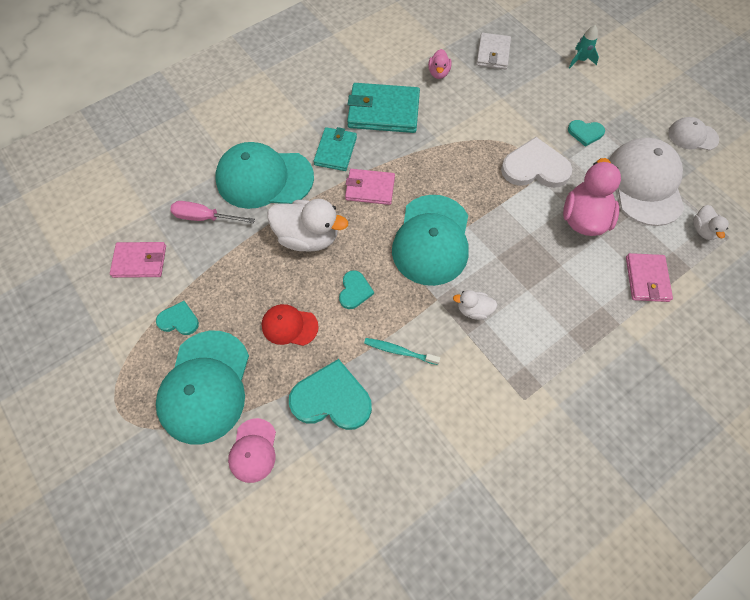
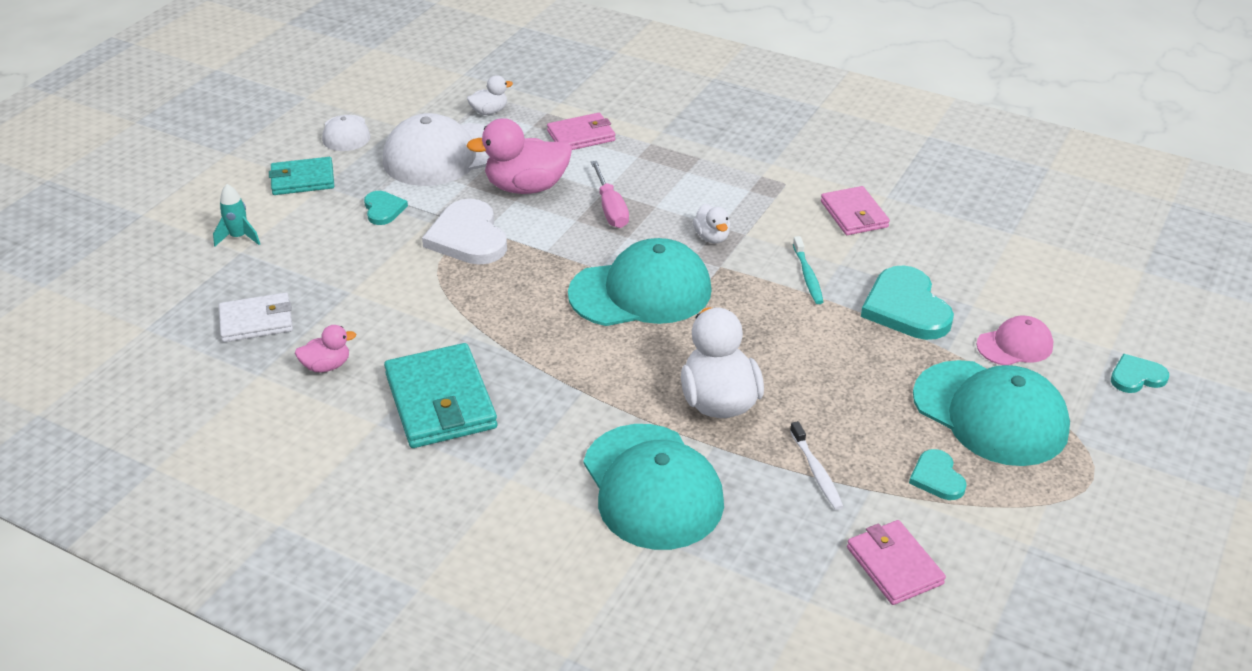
camera: 115 degrees left, 25 degrees down
turquoise cap [156,331,249,444] -> turquoise cap turned 60 degrees clockwise [913,360,1070,466]
pink screwdriver [170,201,255,223] -> pink screwdriver moved to [591,161,629,228]
red cap [262,304,319,346] -> none
turquoise wallet [313,127,357,171] -> turquoise wallet moved to [269,157,334,195]
turquoise heart [339,270,374,309] -> turquoise heart moved to [1111,354,1169,393]
pink wallet [345,169,395,205] -> pink wallet moved to [821,186,890,235]
none -> white toothbrush [790,421,843,510]

